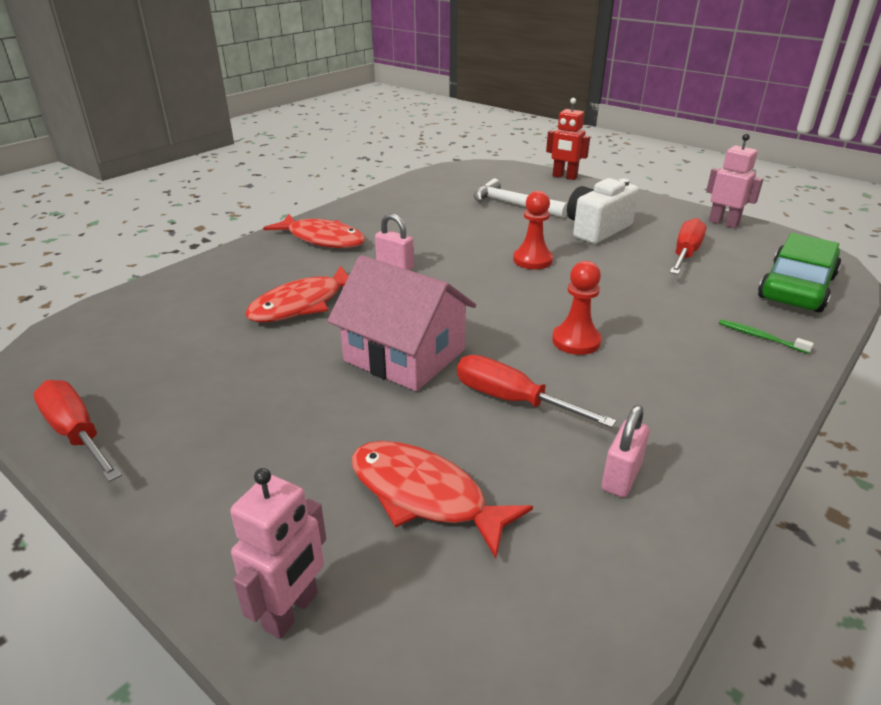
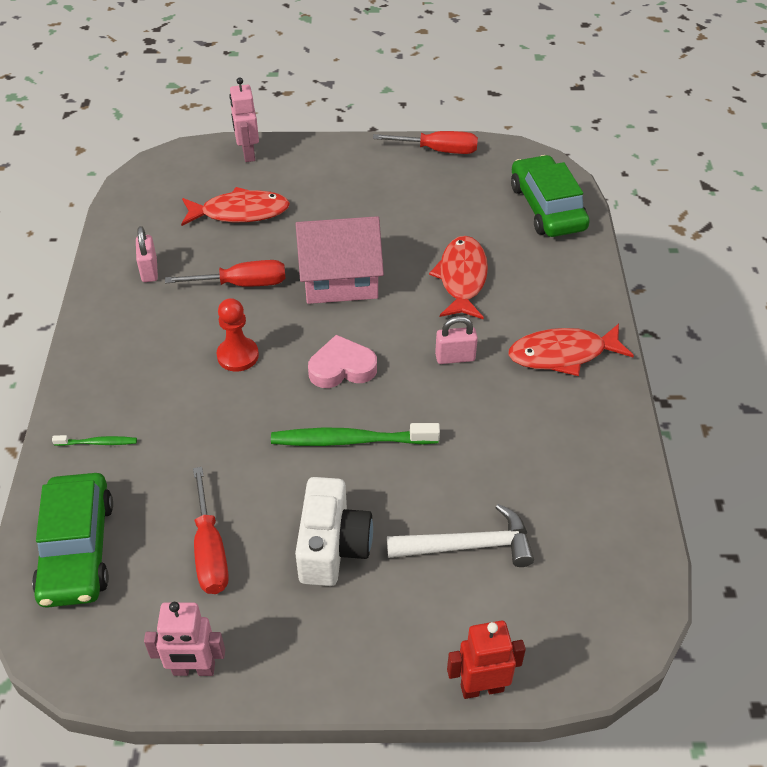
camera: 140 degrees right, 15 degrees up
red pawn [513,191,553,269] -> green toothbrush [271,423,440,446]
none -> pink heart [308,335,377,388]
none -> green car [511,155,590,237]

